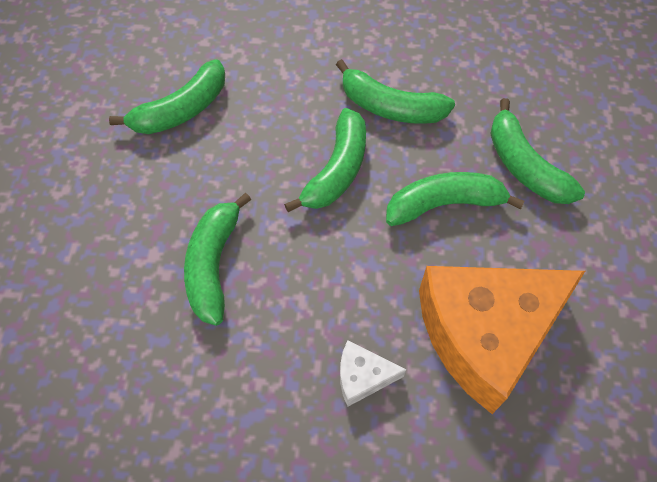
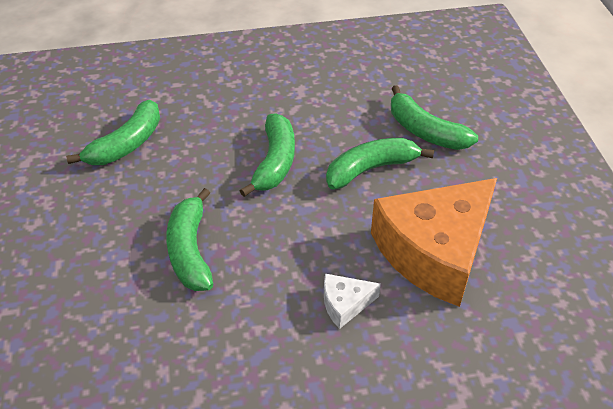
camera: 15 degrees left, 15 degrees down
green banana [336,59,455,124] -> none

